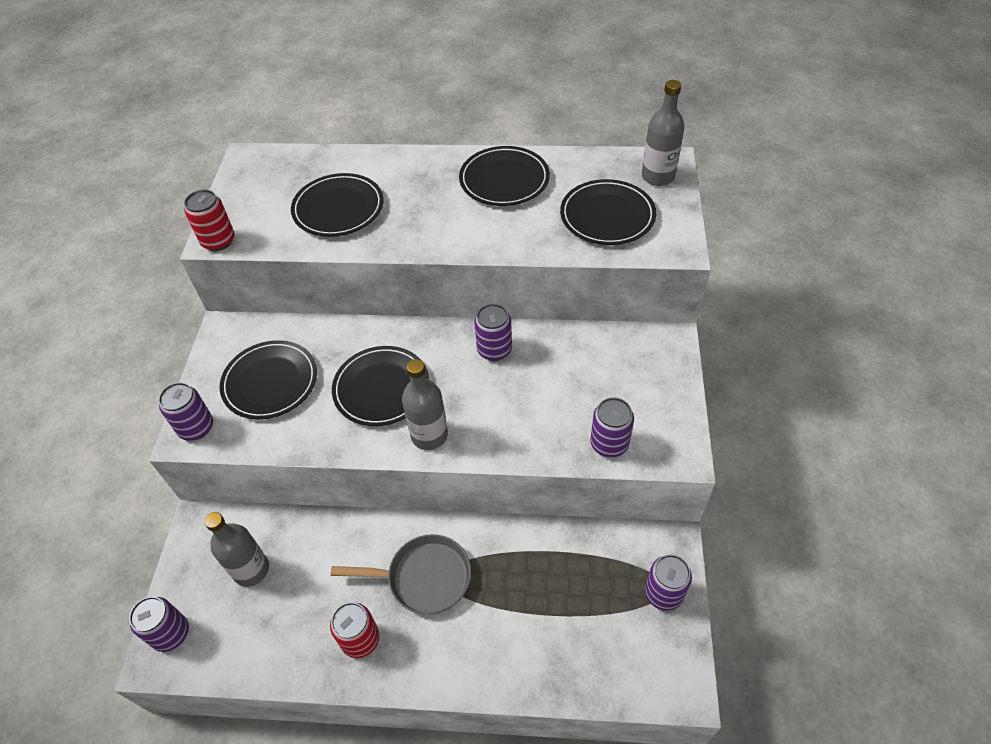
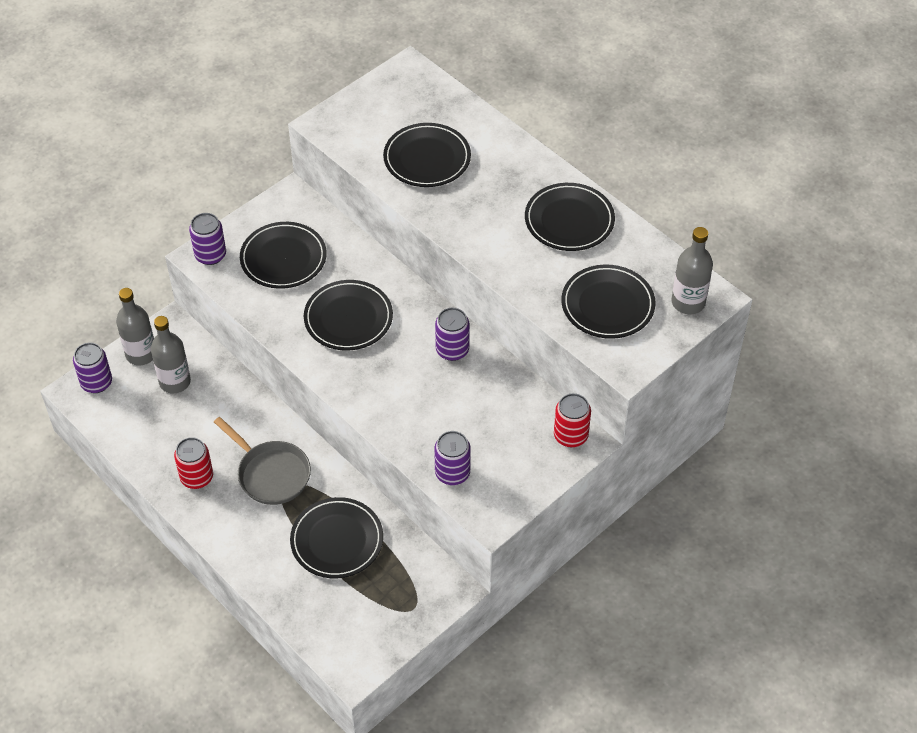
camera: 40 degrees right, 0 degrees up
red can [184,190,235,251] -> red can moved to [554,393,591,447]
grey bottle [402,359,448,450] -> grey bottle moved to [116,288,154,366]
purple can [645,555,692,611] -> none
none -> black plate [290,497,383,578]

